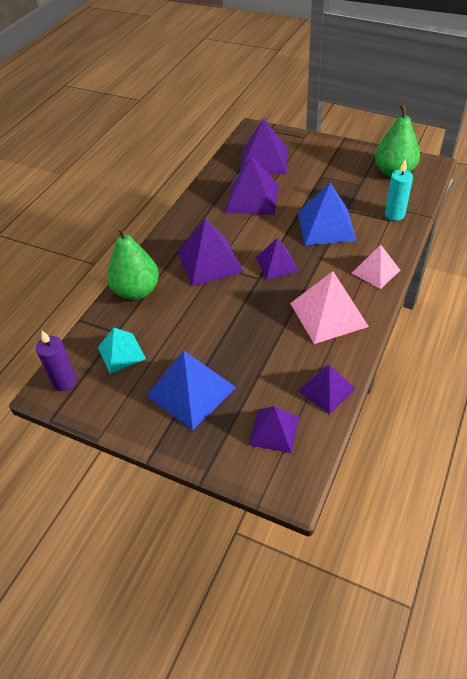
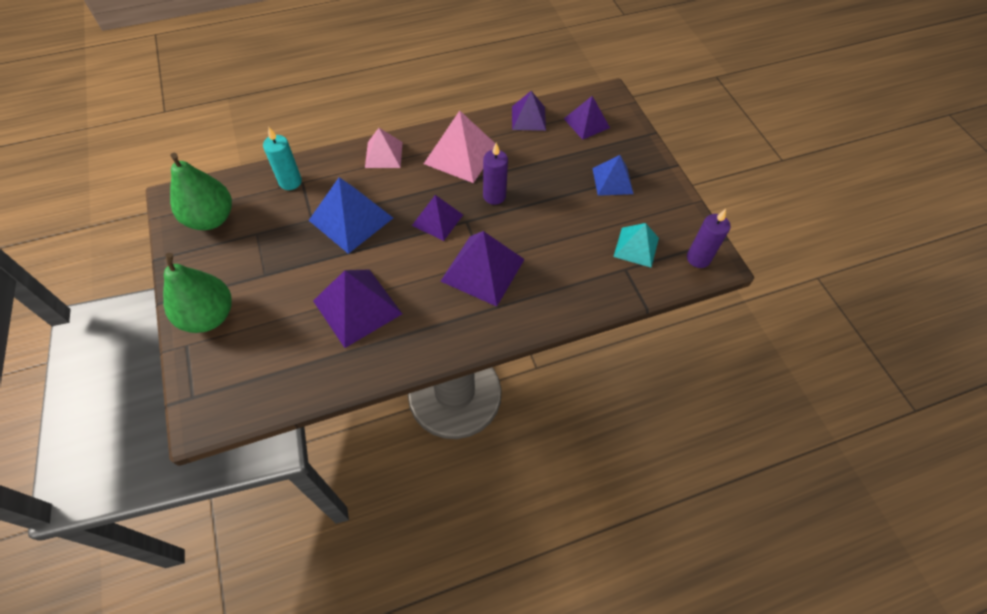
camera: 140 degrees left, 10 degrees up
green pear [107,226,159,300] -> green pear moved to [163,253,232,333]
blue pyramid [146,351,236,430] -> blue pyramid [592,155,633,196], size x0.63
purple pyramid [240,118,287,174] -> none
none -> purple candle [483,143,508,205]

